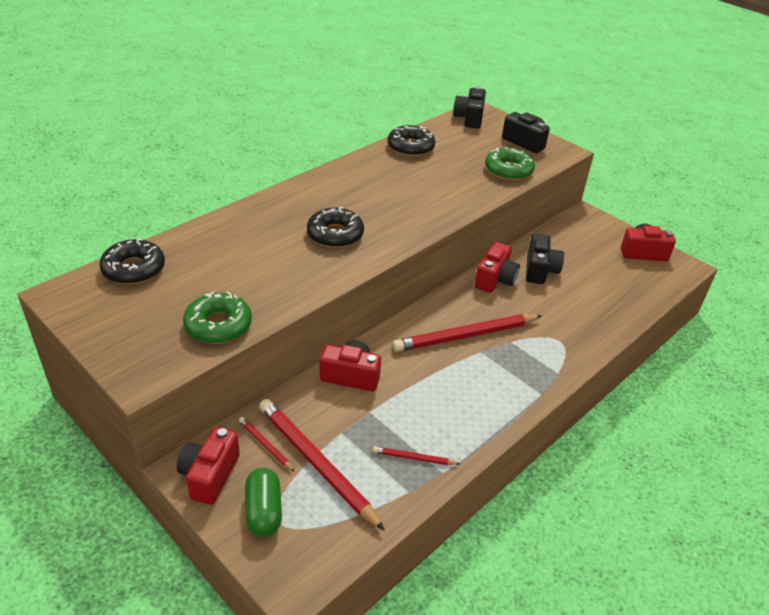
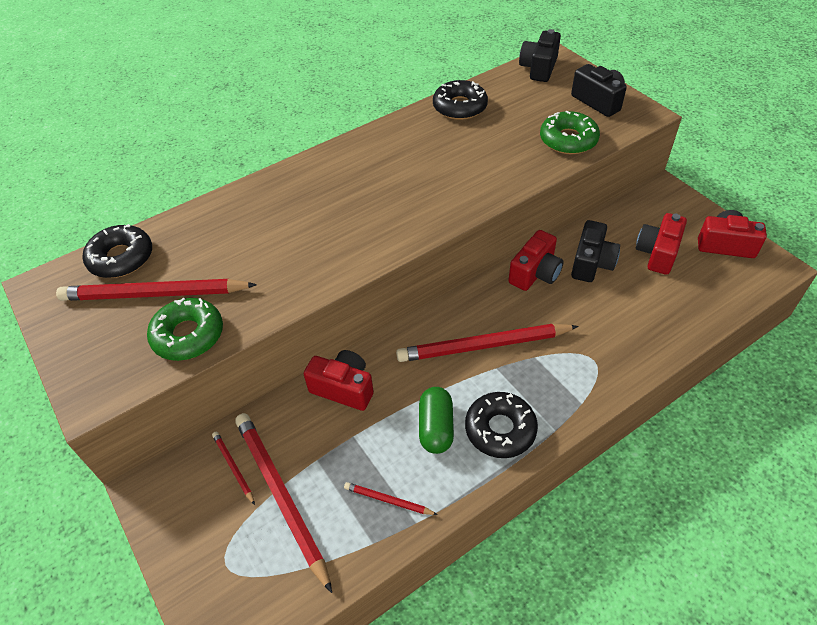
camera: 15 degrees right, 10 degrees up
red camera [177,427,240,505] -> red camera moved to [636,213,687,275]
green capsule [245,468,282,537] -> green capsule moved to [419,387,454,454]
black donut [307,206,364,248] -> black donut moved to [465,392,538,458]
none -> red pencil [56,279,257,301]

